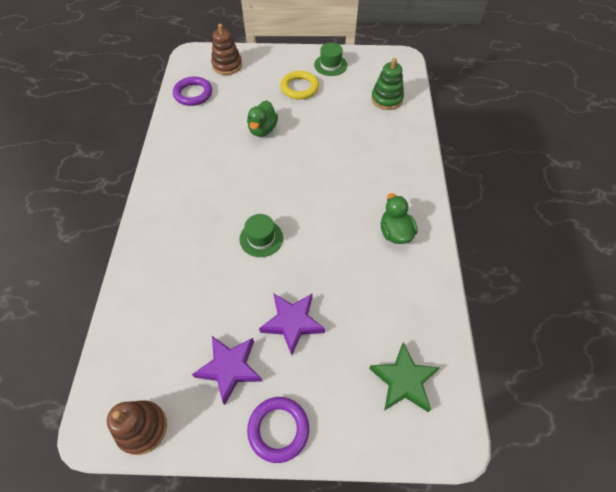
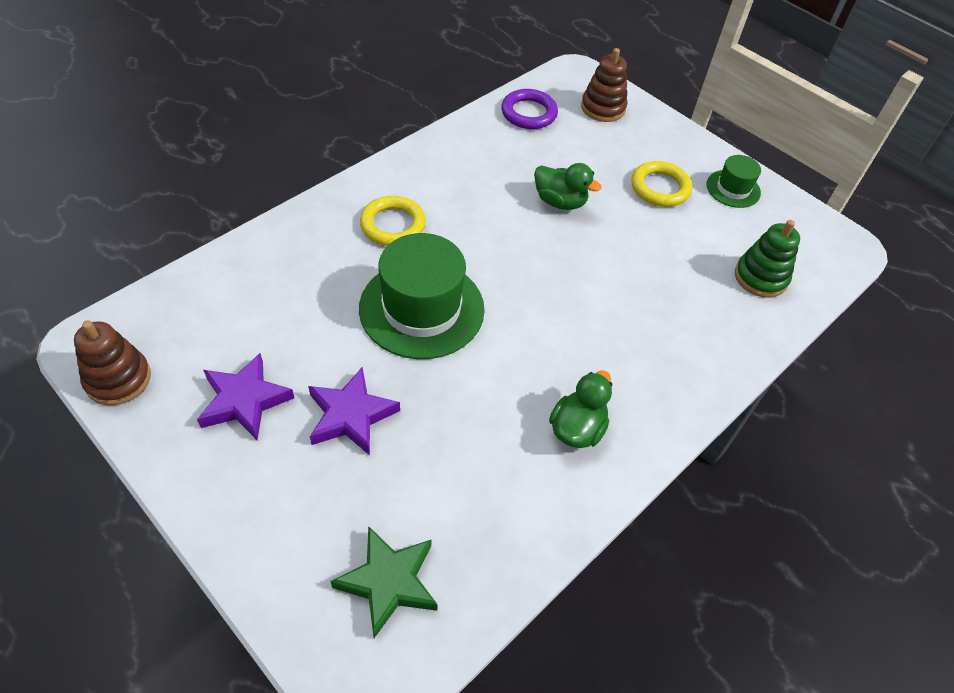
camera: 40 degrees right, 5 degrees down
green hat [240,214,283,257] -> green hat [359,233,485,359], size x1.96
green duck [247,101,278,137] -> green duck turned 120 degrees counterclockwise [534,163,602,210]
purple ring [247,397,309,463] -> none
none -> yellow ring [360,196,426,246]

